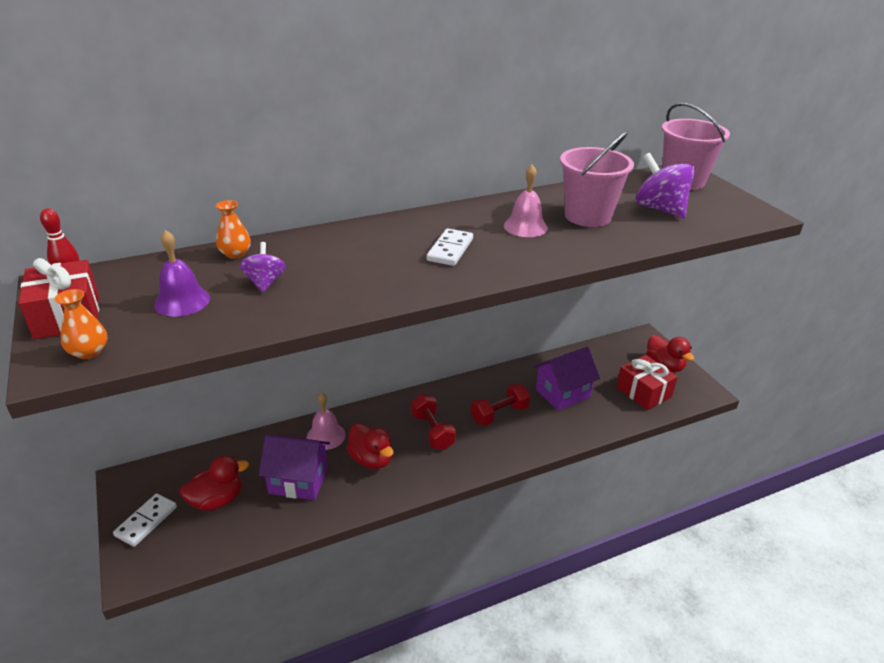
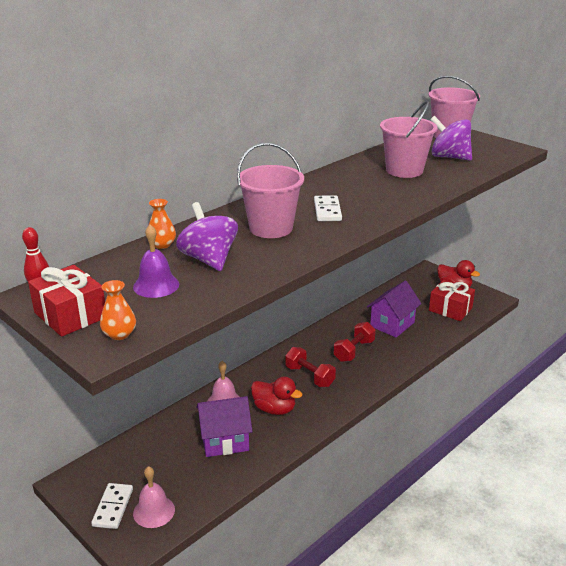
camera: 20 degrees left, 5 degrees down
red duck [179,455,249,511] -> none
purple spinning top [239,242,286,293] -> purple spinning top [176,202,238,271], size x1.71
pink bell [504,165,548,237] -> pink bell moved to [133,466,175,528]
none -> pink bucket [237,143,304,238]

